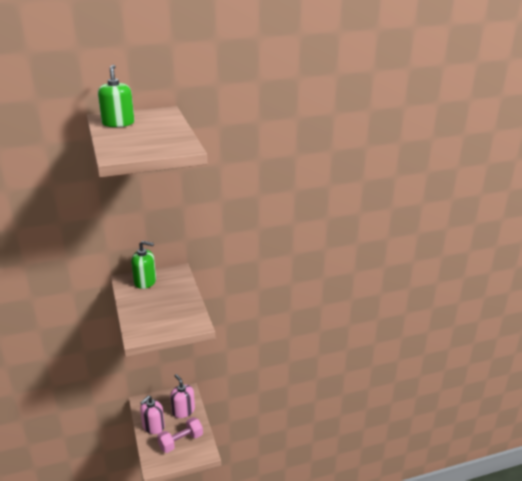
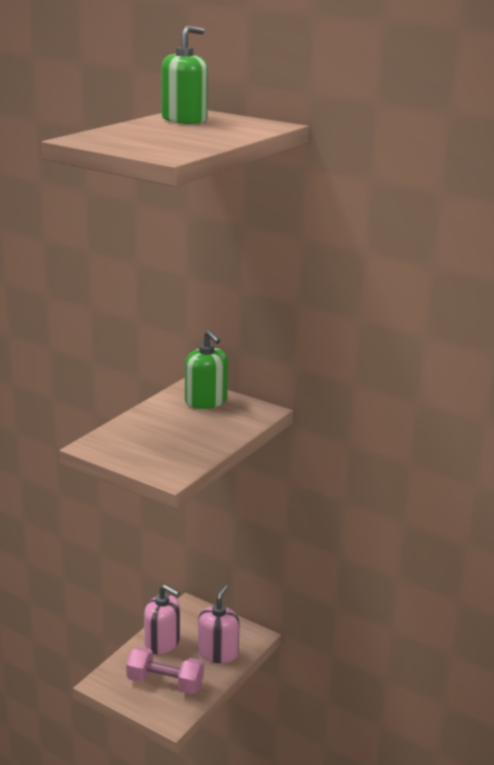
camera: 50 degrees right, 5 degrees down
pink soap dispenser [140,396,165,434] -> pink soap dispenser turned 150 degrees counterclockwise [144,584,180,654]

